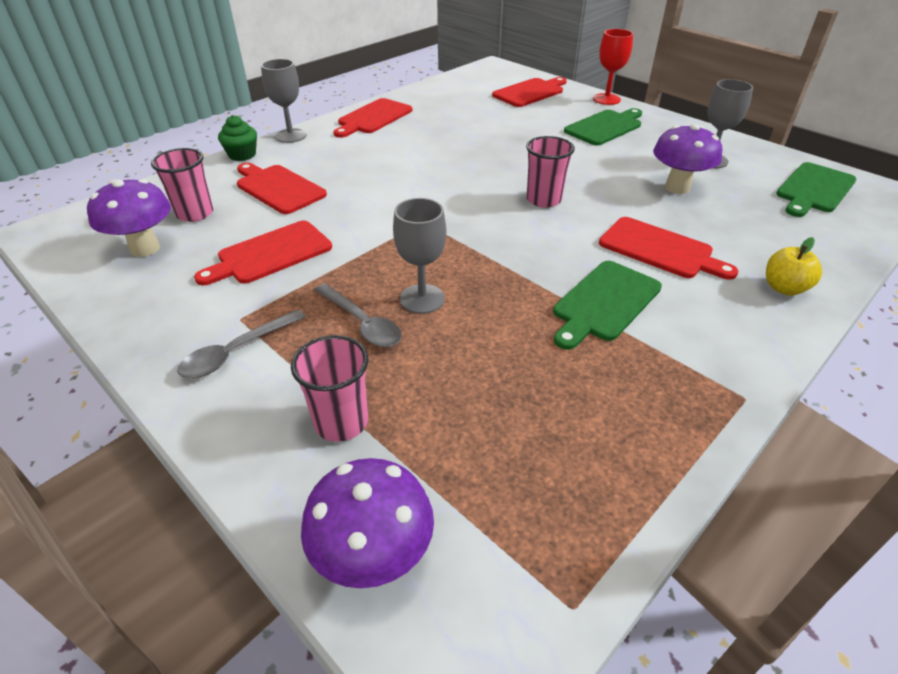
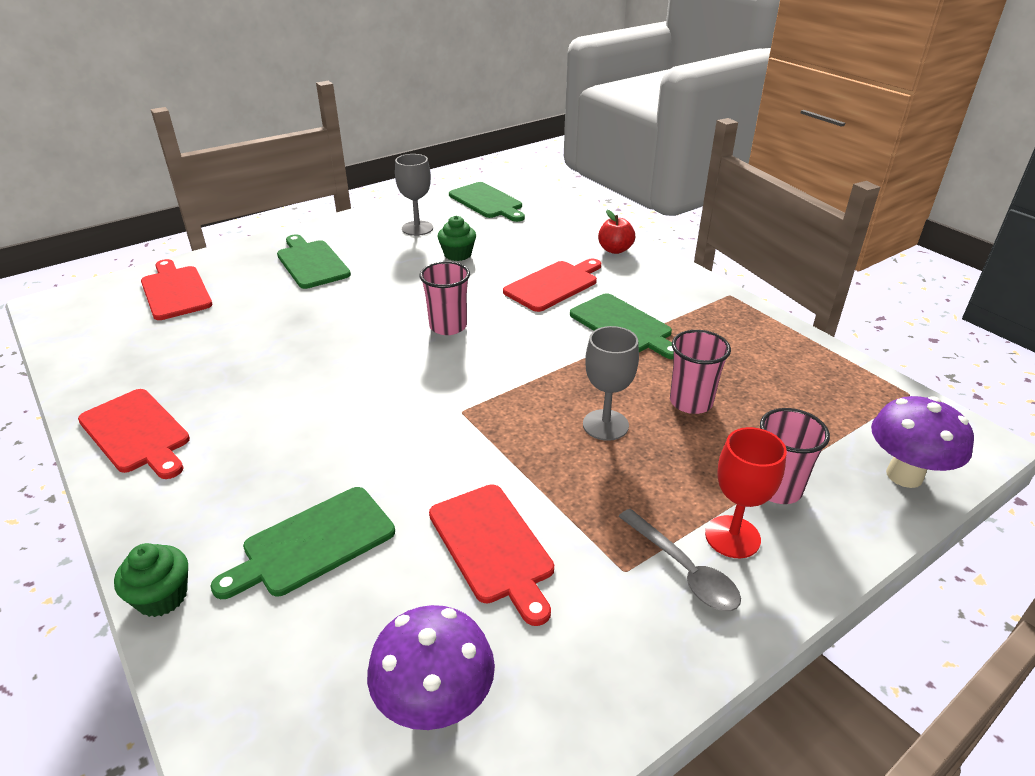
camera: 80 degrees left, 5 degrees down
pink cup [151,148,213,222] -> pink cup moved to [670,330,731,414]
red cutting board [237,163,327,214] -> green cutting board [211,487,395,599]
grey goblet [261,59,306,143] -> none
grey spoon [314,283,402,347] -> none
red goblet [593,29,633,105] -> red goblet moved to [705,427,787,558]
purple mushroom [653,124,722,194] -> green cupcake [438,216,476,261]
yellow apple [766,237,822,296] -> red apple [598,210,635,254]

